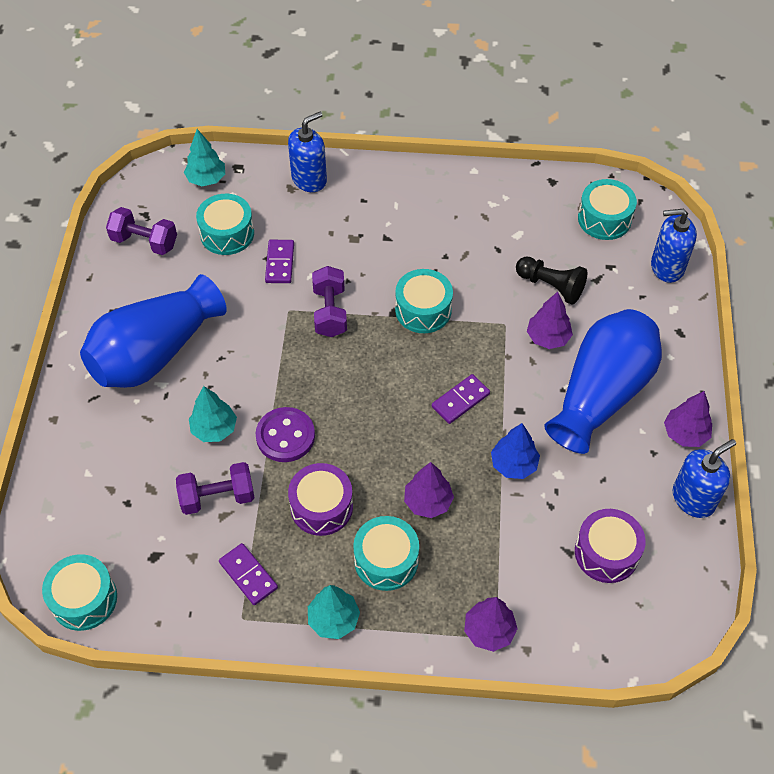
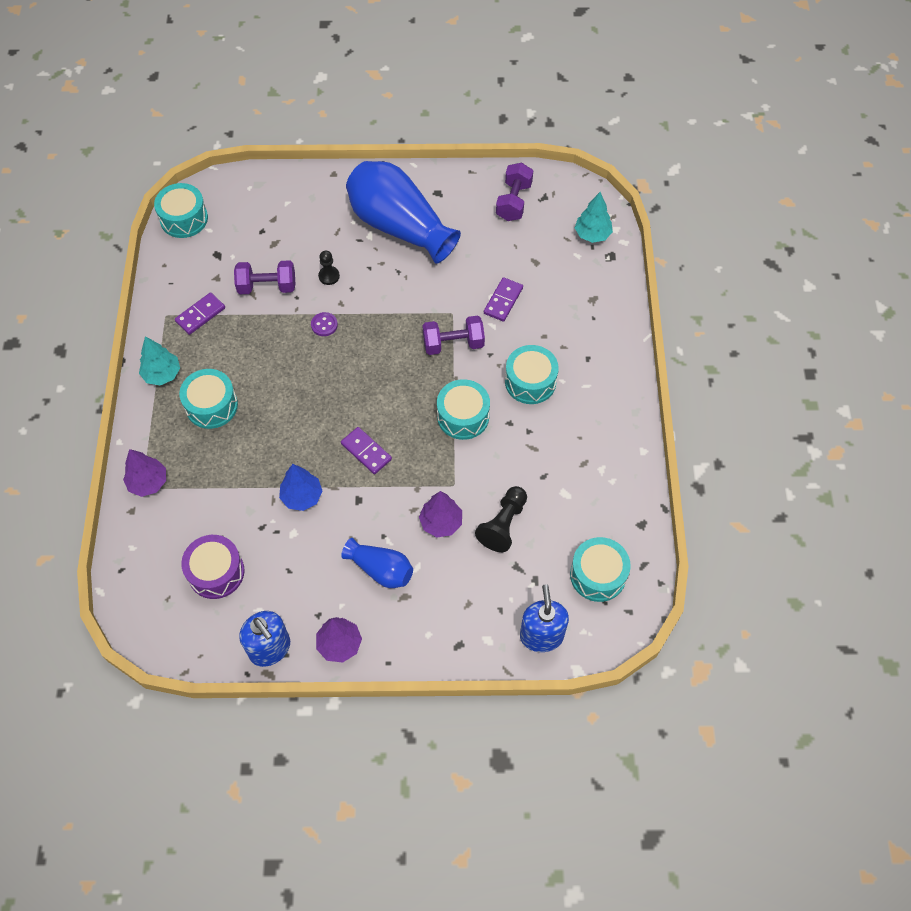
camera: 85 degrees right, 5 degrees up
purple dumbbell [176,462,255,515] -> purple dumbbell turned 75 degrees counterclockwise [234,260,295,294]
turquoise tree [189,386,237,442] -> black pawn [318,251,340,285]
turquoise drum [196,194,254,255] -> turquoise drum moved to [505,345,559,404]
purple button [256,407,315,462] -> purple button [311,312,338,336], size x0.54
purple domino [265,240,294,283] -> purple domino turned 60 degrees counterclockwise [484,277,523,322]
blue soap dispenser [288,112,327,192] -> none
purple drum [288,463,353,536] -> none
purple tree [404,462,454,518] -> none
blue vase [544,309,662,454] -> blue vase [341,538,413,588], size x0.50

